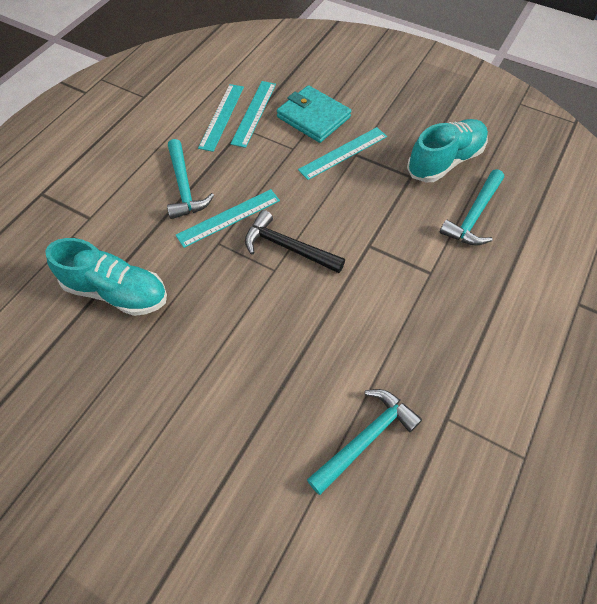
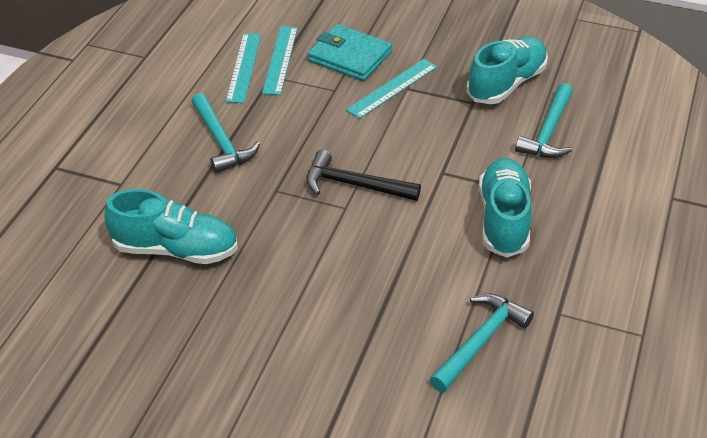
camera: 10 degrees left, 15 degrees down
turquoise ruler [176,189,280,248] -> none
none -> turquoise shoe [479,158,532,258]

